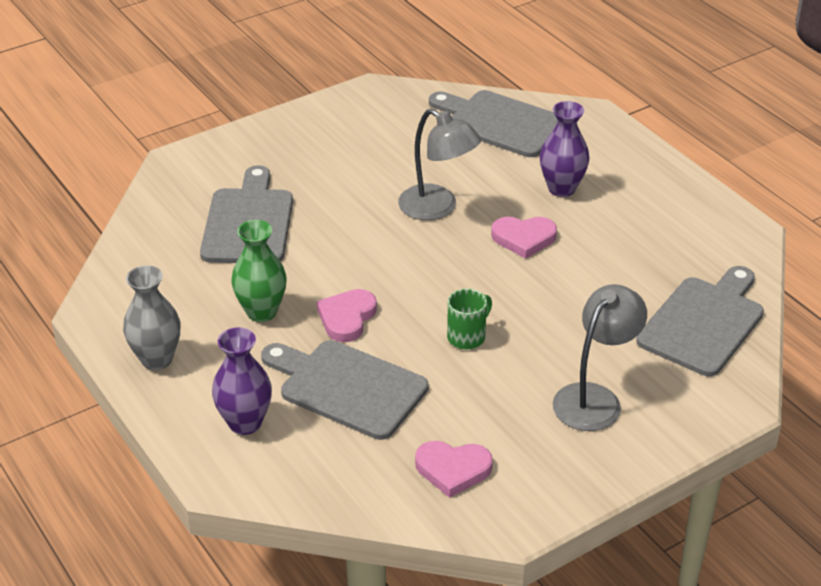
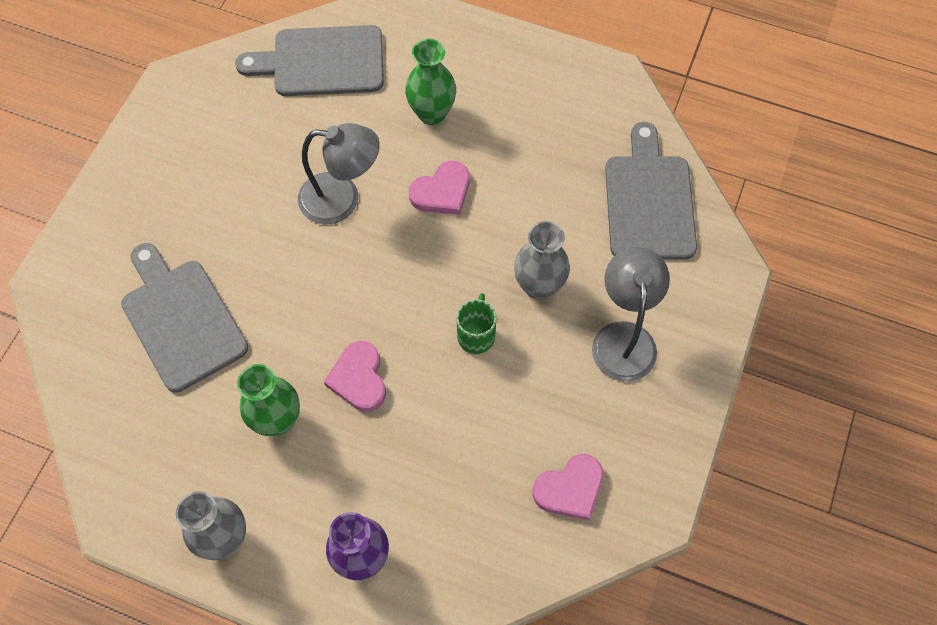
camera: 35 degrees left, 25 degrees up
grey cutting board [261,340,428,440] -> none
purple vase [540,101,589,197] -> green vase [405,39,456,125]
none -> grey vase [514,221,570,300]

